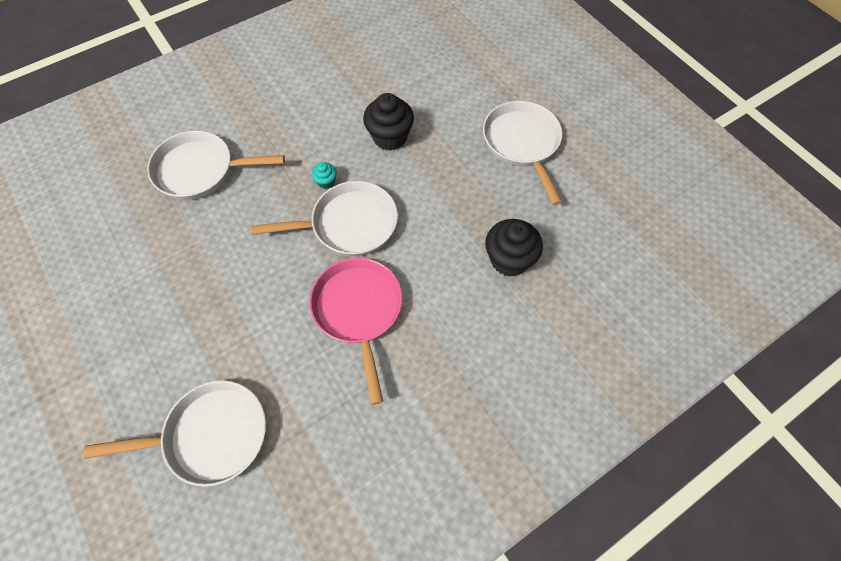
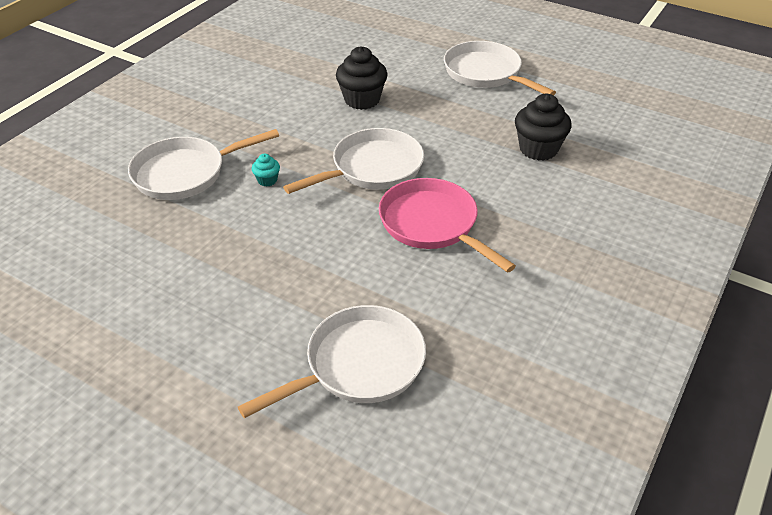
camera: 25 degrees left, 20 degrees down
turquoise cupcake [312,162,337,189] -> turquoise cupcake moved to [252,154,280,186]

